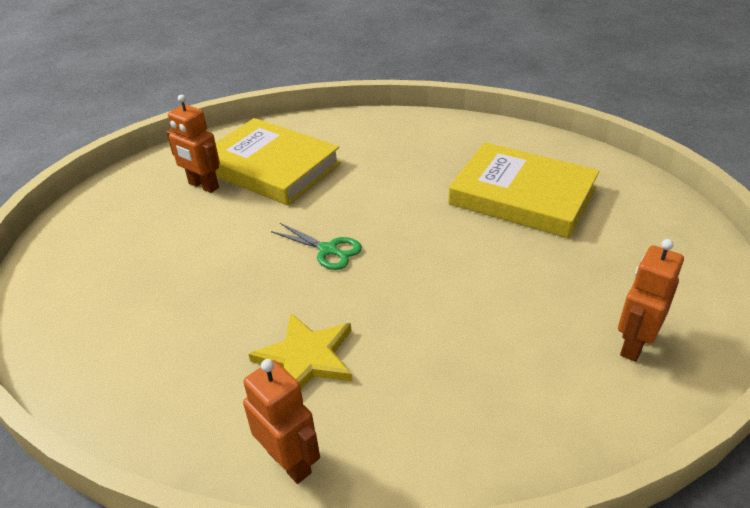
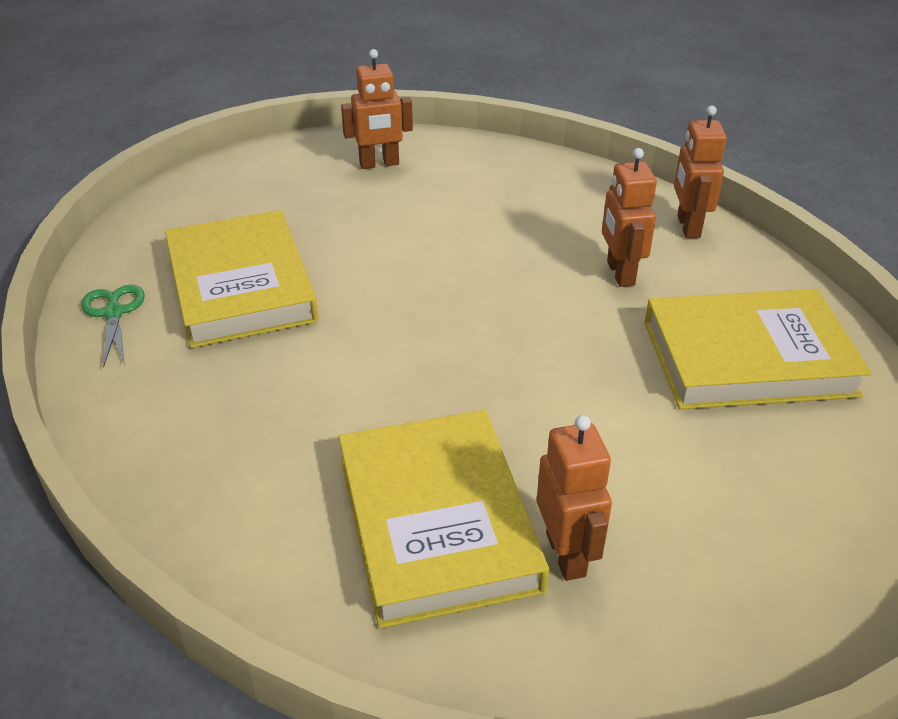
camera: 140 degrees left, 0 degrees up
yellow star [249,313,353,389] -> orange robot [602,148,657,287]
green scissors [271,223,362,270] -> green scissors moved to [81,285,145,368]
none -> yellow book [645,289,872,409]

